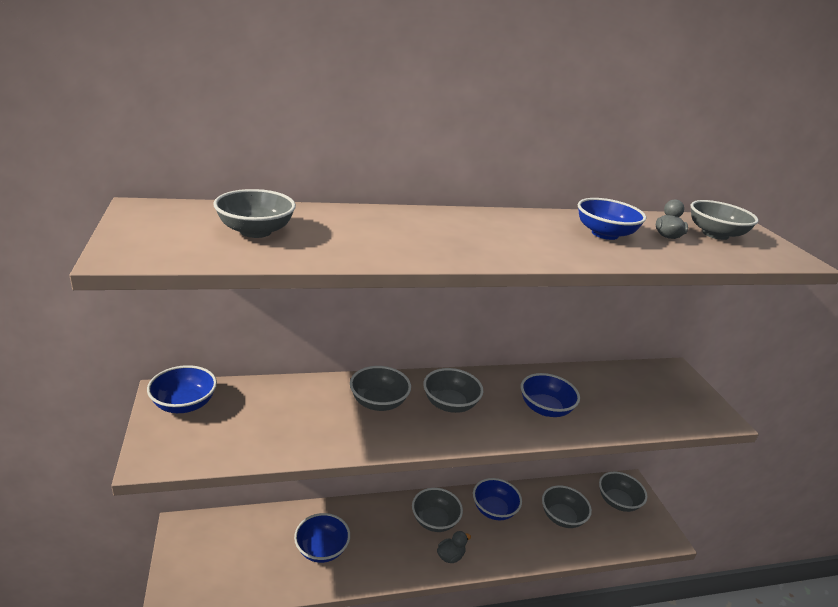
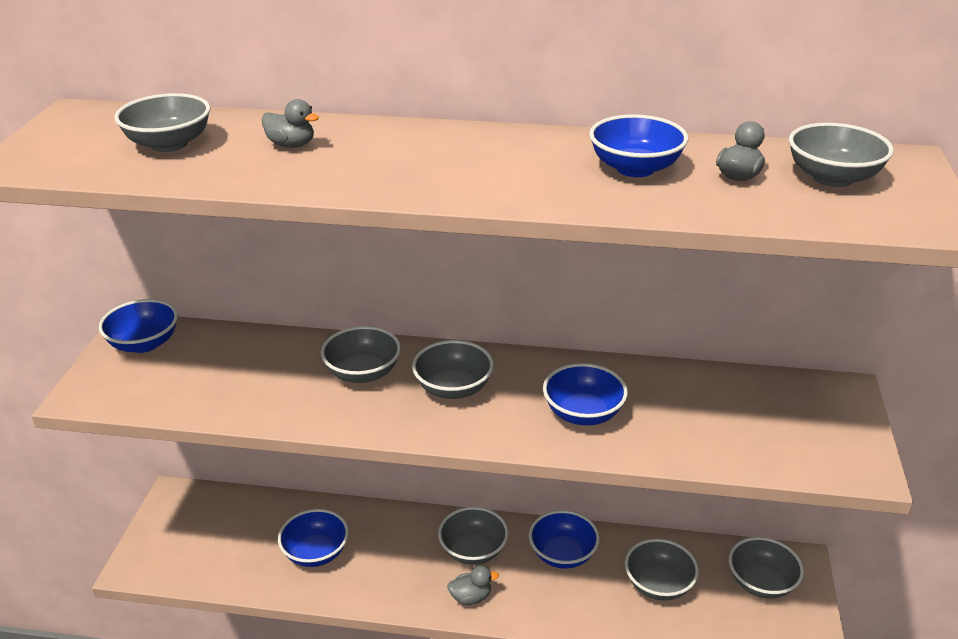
camera: 25 degrees right, 5 degrees up
none -> grey duck [261,99,319,148]

